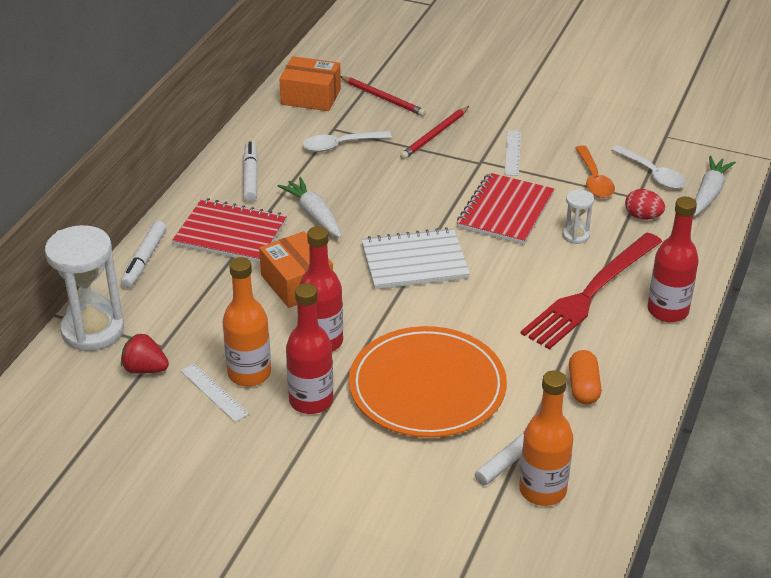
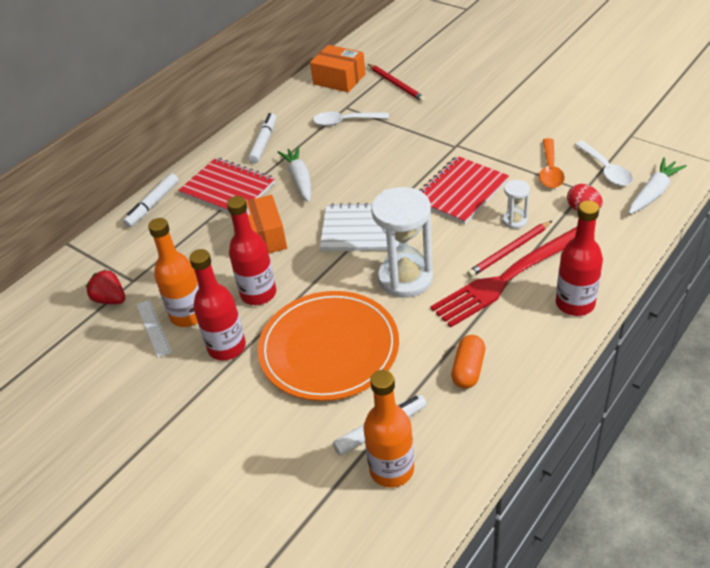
camera: 20 degrees right, 5 degrees up
white hourglass [45,225,124,351] -> white hourglass moved to [371,187,433,298]
red pencil [400,106,469,159] -> red pencil moved to [467,221,552,277]
white ruler [505,130,521,176] -> none

